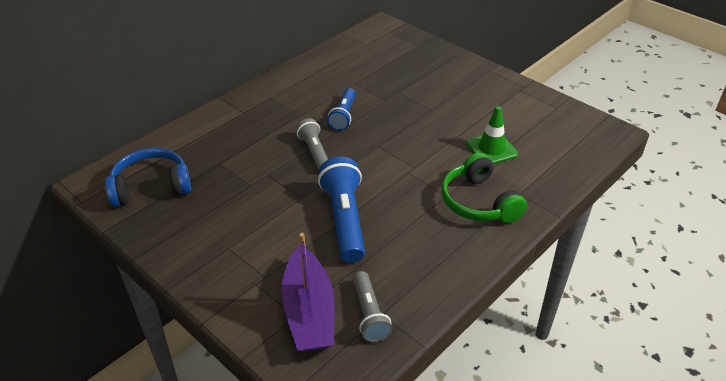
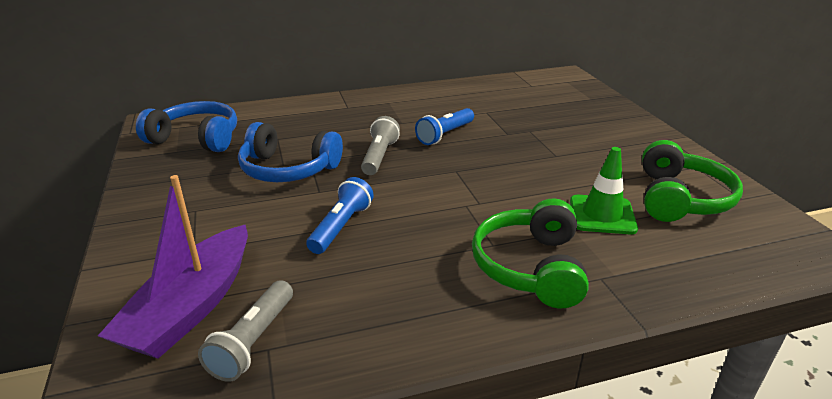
camera: 30 degrees right, 10 degrees down
blue flashlight [318,157,365,263] -> blue flashlight [306,177,374,254], size x0.61
none -> blue headphones [238,122,343,182]
none -> green headphones [642,140,743,222]

